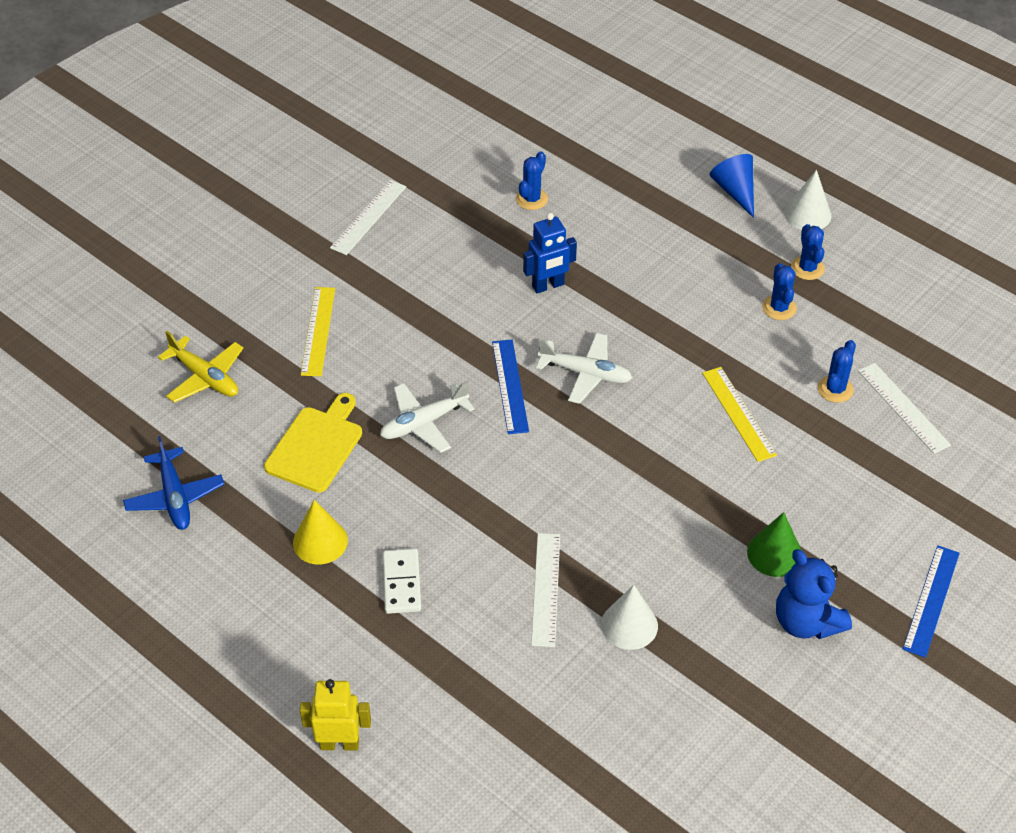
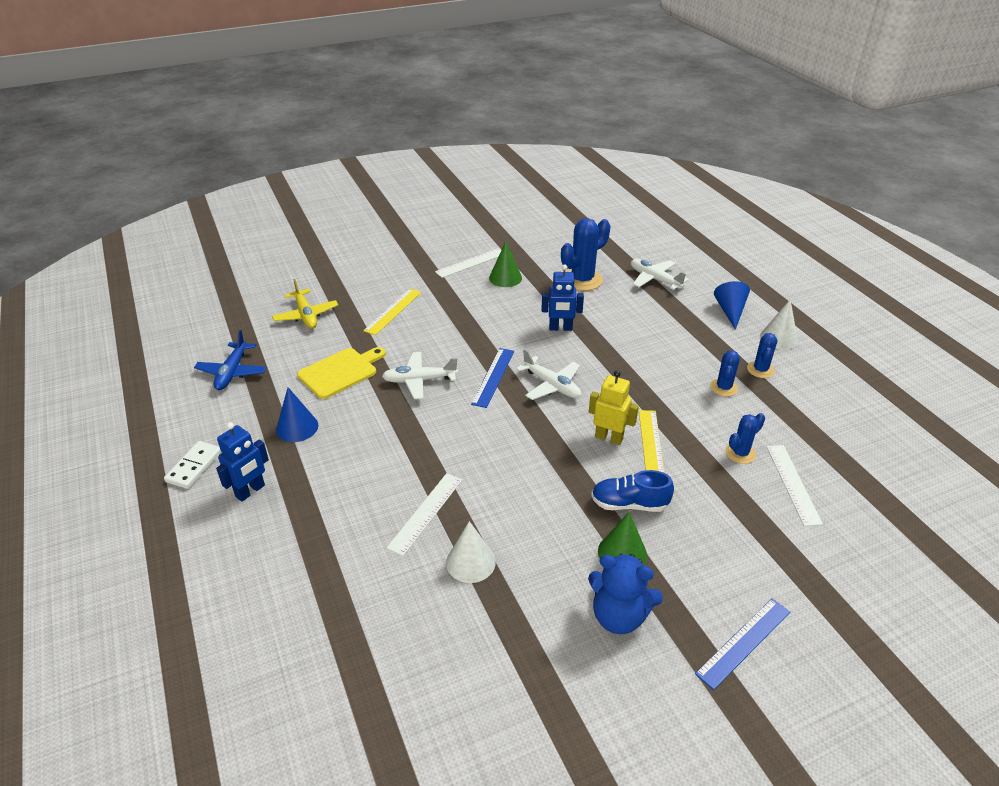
camera: 25 degrees right, 10 degrees down
yellow cone [293,500,348,564] -> blue cone [276,387,318,442]
yellow robot [300,679,371,750] -> yellow robot moved to [589,370,639,445]
white domino [383,548,421,614] -> white domino moved to [164,441,221,489]
blue cactus [516,151,548,210] -> blue cactus [561,218,611,291], size x1.76
blue teddy bear [776,549,852,639] -> blue teddy bear turned 60 degrees counterclockwise [588,553,663,634]
none -> blue robot [216,422,269,501]
none -> green cone [489,241,522,287]
none -> blue shoe [591,470,674,512]
none -> white plane [631,259,689,290]

